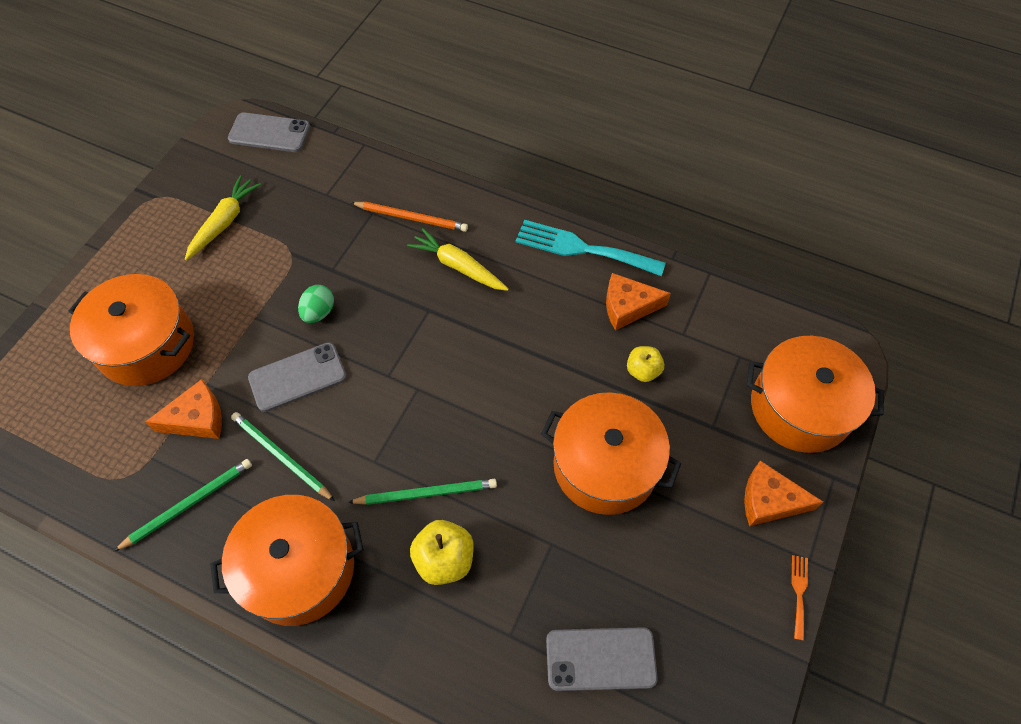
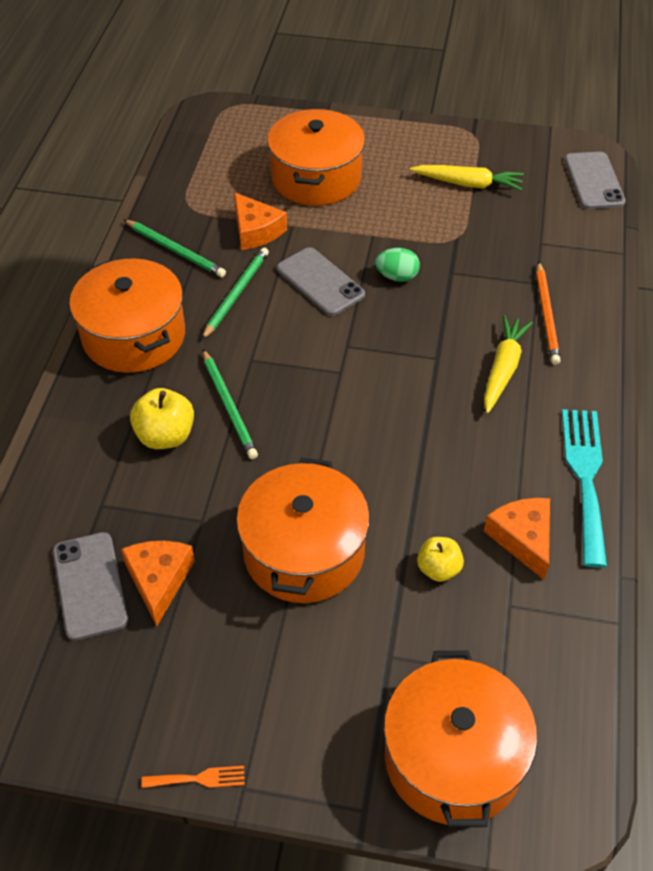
camera: 75 degrees right, 10 degrees down
orange cheese [744,461,823,526] -> orange cheese moved to [121,541,195,626]

